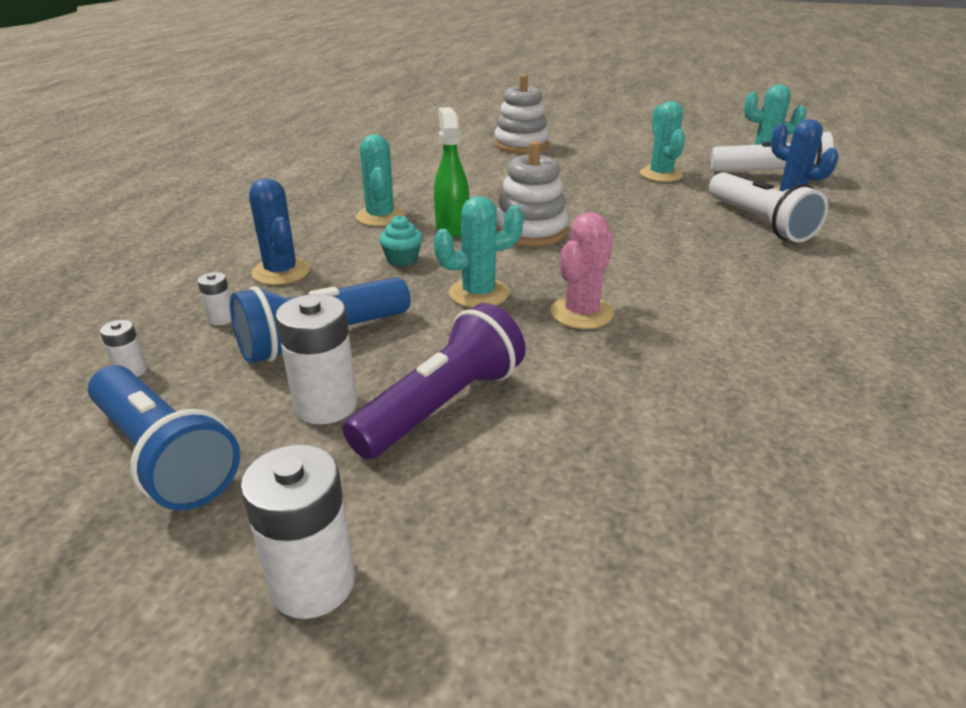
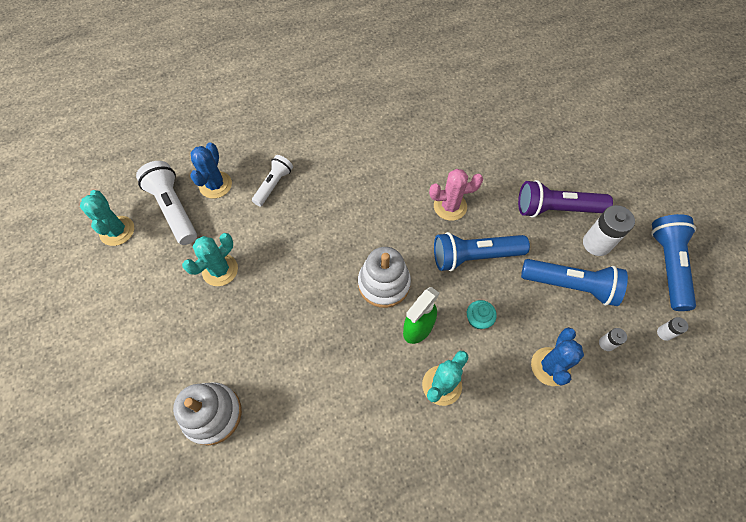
camera: 130 degrees left, 30 degrees up
white battery [240,444,355,619] -> none
turquoise cactus [434,196,524,308] -> blue flashlight [434,232,530,271]
white flashlight [709,172,828,242] -> white flashlight [252,155,293,206], size x0.63

